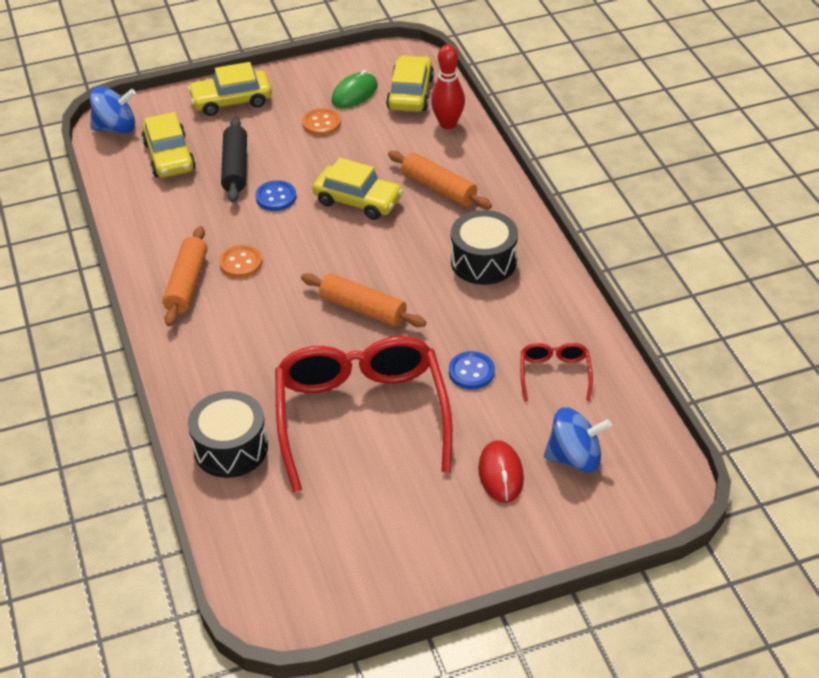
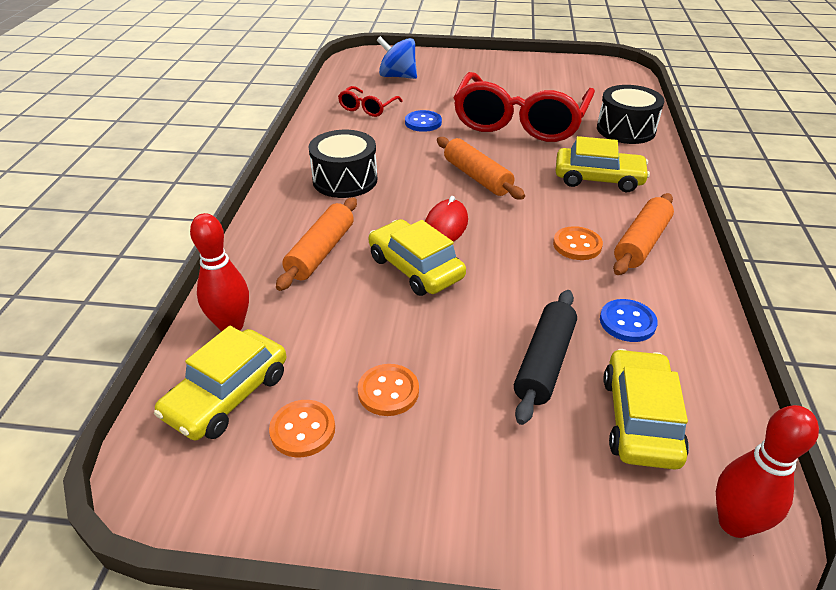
camera: 155 degrees left, 5 degrees down
blue spinning top [90,86,136,134] -> red bowling pin [716,405,819,538]
yellow car [188,62,272,116] -> yellow car moved to [556,136,650,192]
blue button [255,180,296,211] -> blue button moved to [600,299,658,342]
green mouse [331,70,378,108] -> orange button [269,400,335,458]
orange rolling pin [388,151,492,209] -> orange rolling pin turned 45 degrees clockwise [276,197,357,291]
red mouse [478,440,524,503] -> red mouse moved to [425,196,468,242]

